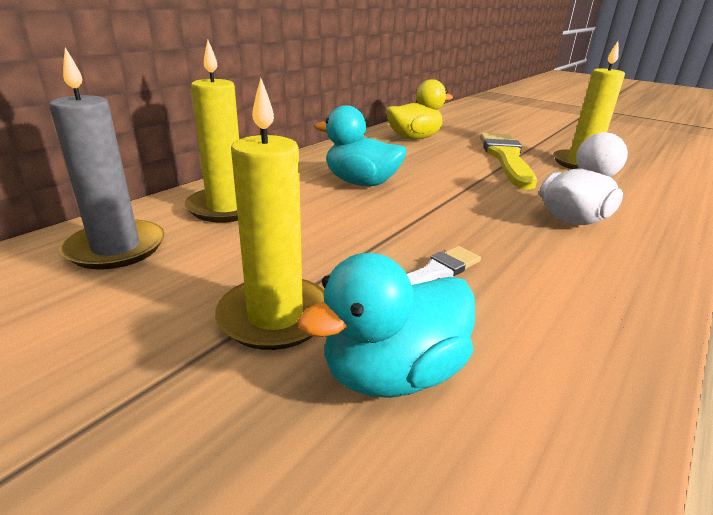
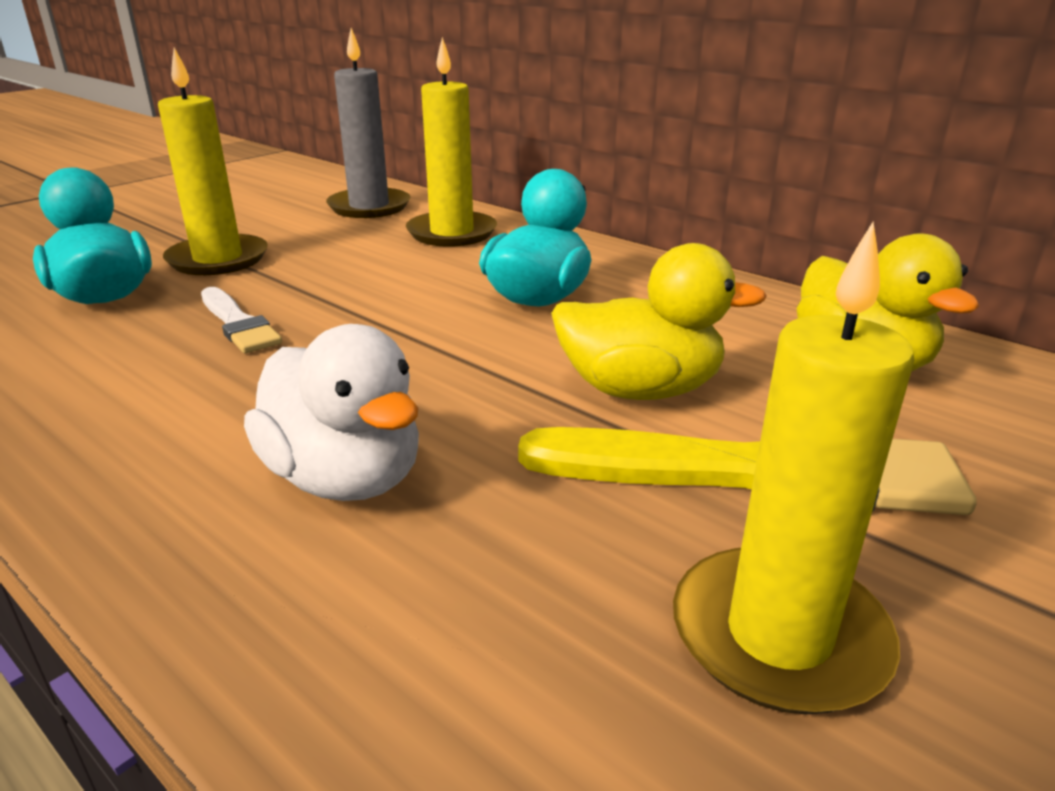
camera: 95 degrees right, 0 degrees up
none -> yellow duck [551,243,767,400]

